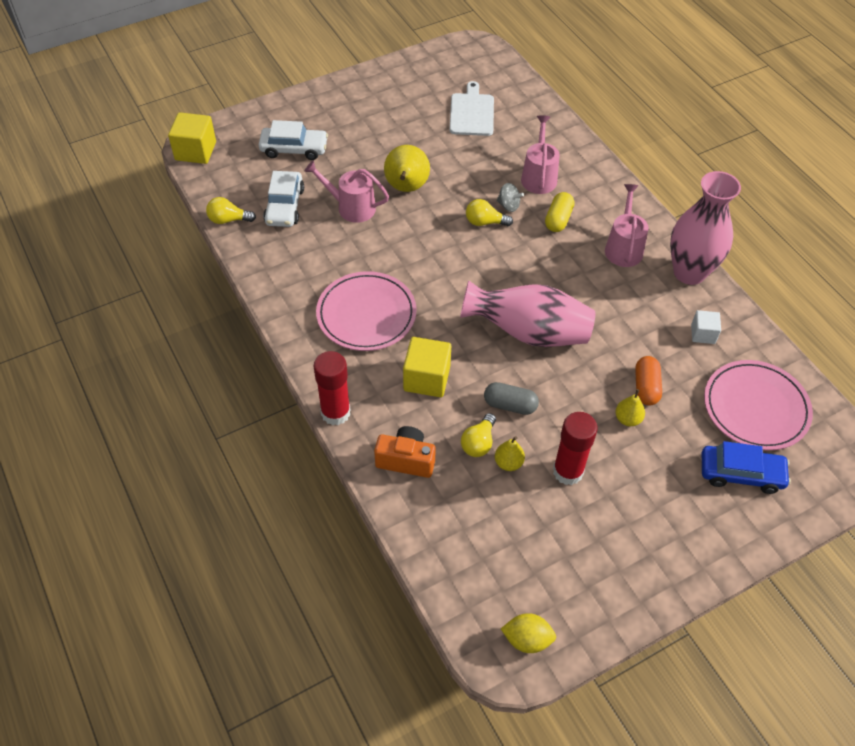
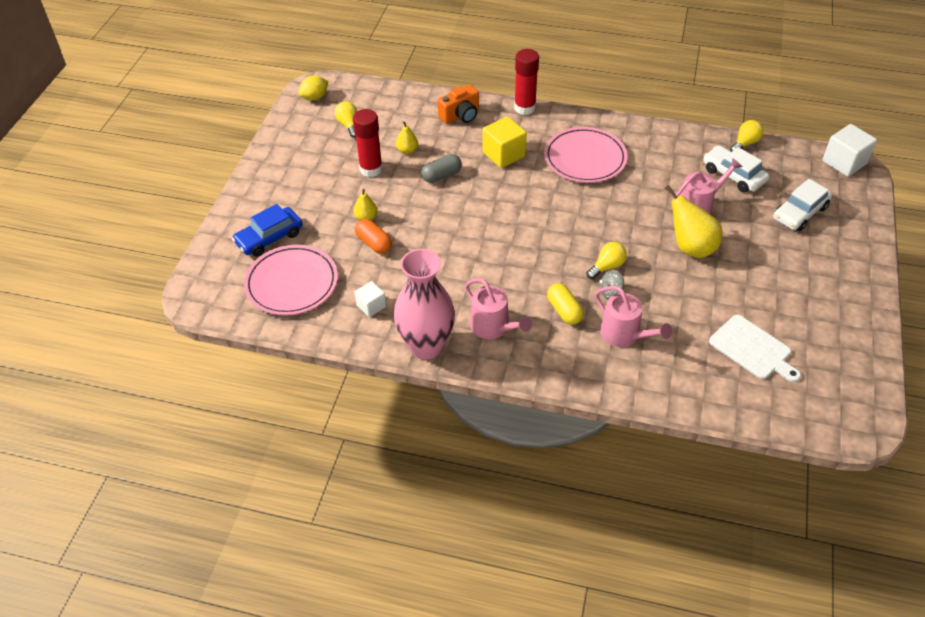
camera: 135 degrees right, 5 degrees down
yellow cube [168,112,216,164] -> white cube [822,124,877,177]
pink vase [460,280,595,347] -> none
yellow light bulb [461,413,496,457] -> yellow light bulb moved to [335,101,357,138]

